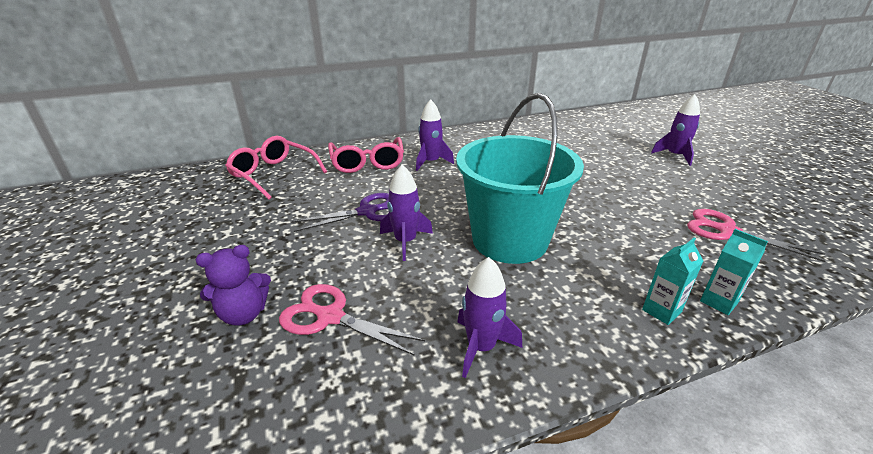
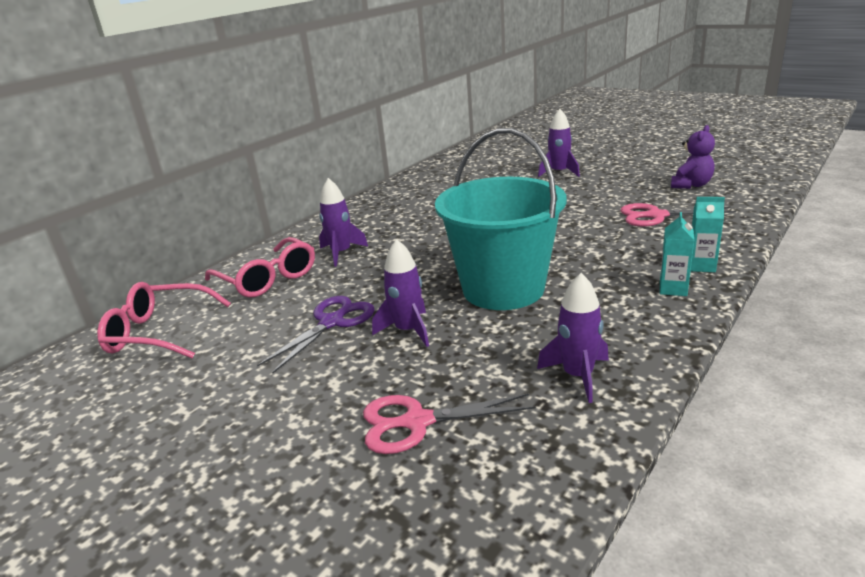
camera: 30 degrees left, 5 degrees down
purple teddy bear [196,245,271,326] -> purple teddy bear moved to [671,125,715,189]

